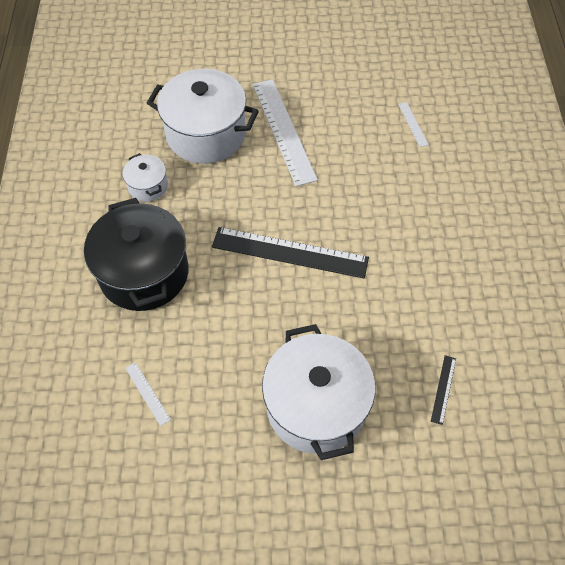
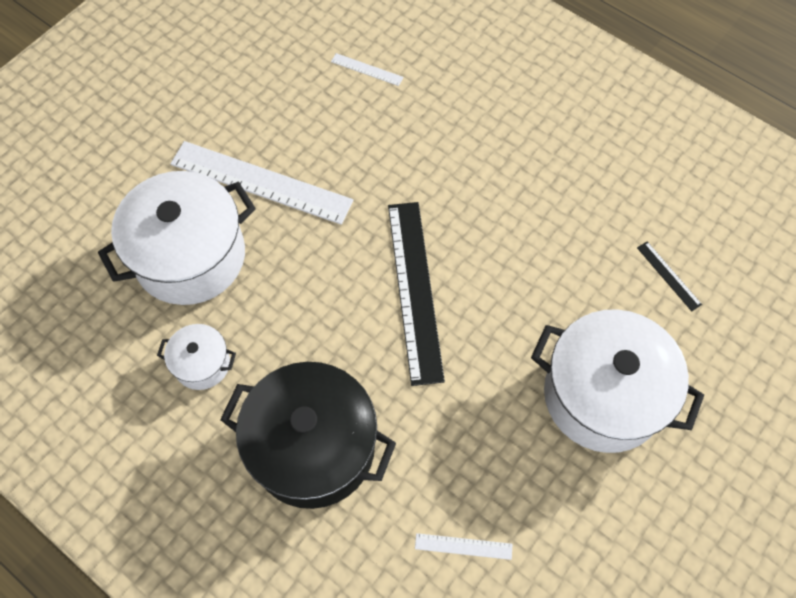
camera: 50 degrees left, 5 degrees up
black ruler [212,227,369,278] -> black ruler turned 60 degrees counterclockwise [388,202,445,386]

